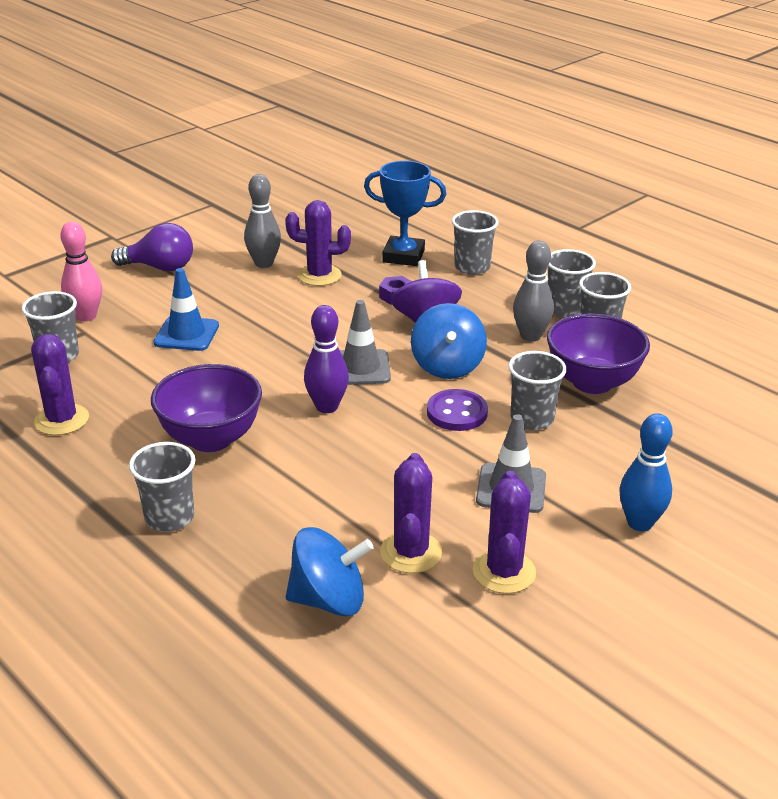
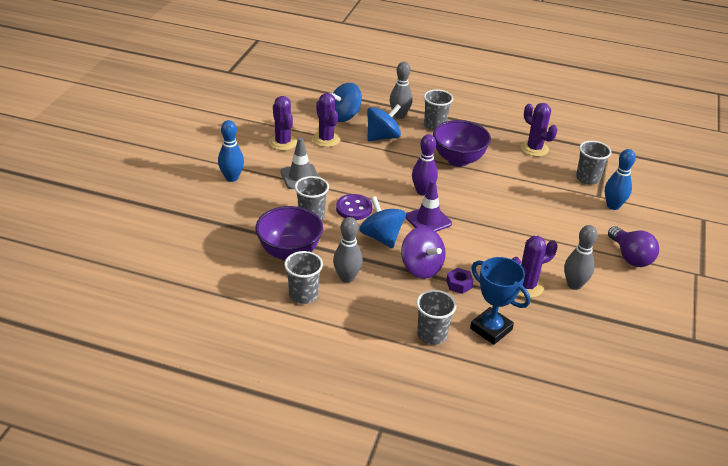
camera: 150 degrees right, 5 degrees up
pink bowling pin [60,222,102,321] -> blue bowling pin [605,149,636,210]
purple light bulb [111,223,193,271] -> purple light bulb turned 90 degrees counterclockwise [608,226,659,267]
blue traffic cone [153,268,219,351] -> none
grey traffic cone [340,300,391,385] -> purple traffic cone [405,180,452,232]
blue trophy [364,161,446,266] -> blue trophy turned 60 degrees clockwise [470,257,530,345]
grey cup [548,249,596,318] -> none
none -> blue spinning top [367,104,401,141]
none -> grey bowling pin [390,62,413,119]

